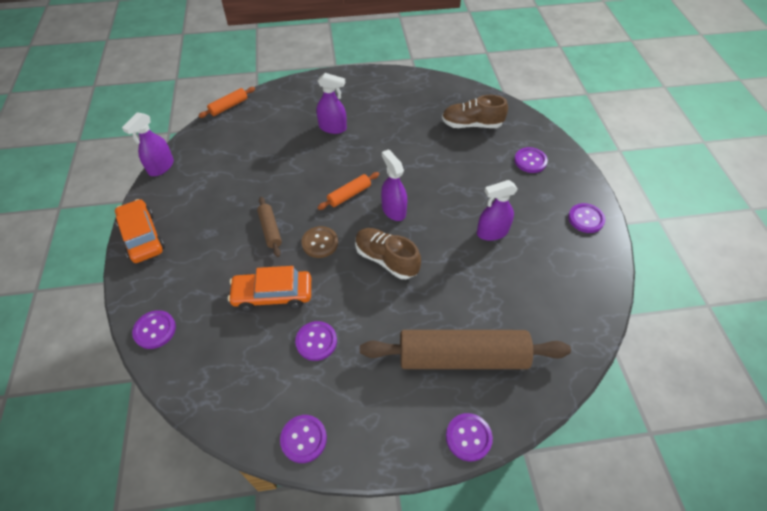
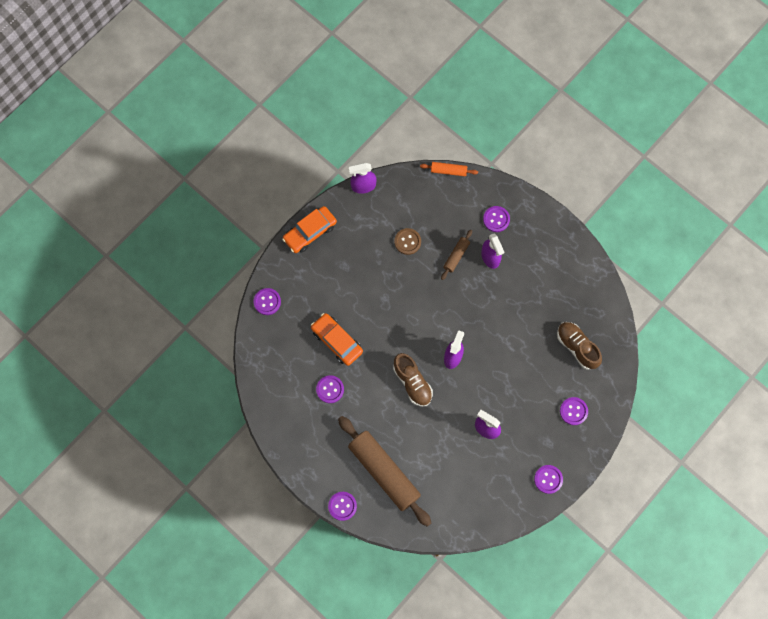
camera: 50 degrees right, 20 degrees up
orange car [115,199,165,263] -> orange car turned 150 degrees counterclockwise [282,206,337,253]
brown rolling pin [257,197,282,257] -> brown rolling pin moved to [441,230,472,280]
purple button [280,415,327,463] -> purple button moved to [483,206,510,232]
brown button [301,226,338,258] -> brown button moved to [394,228,421,255]
orange rolling pin [317,172,379,210] -> none
brown shoe [355,228,421,279] -> brown shoe turned 150 degrees clockwise [393,353,433,407]

